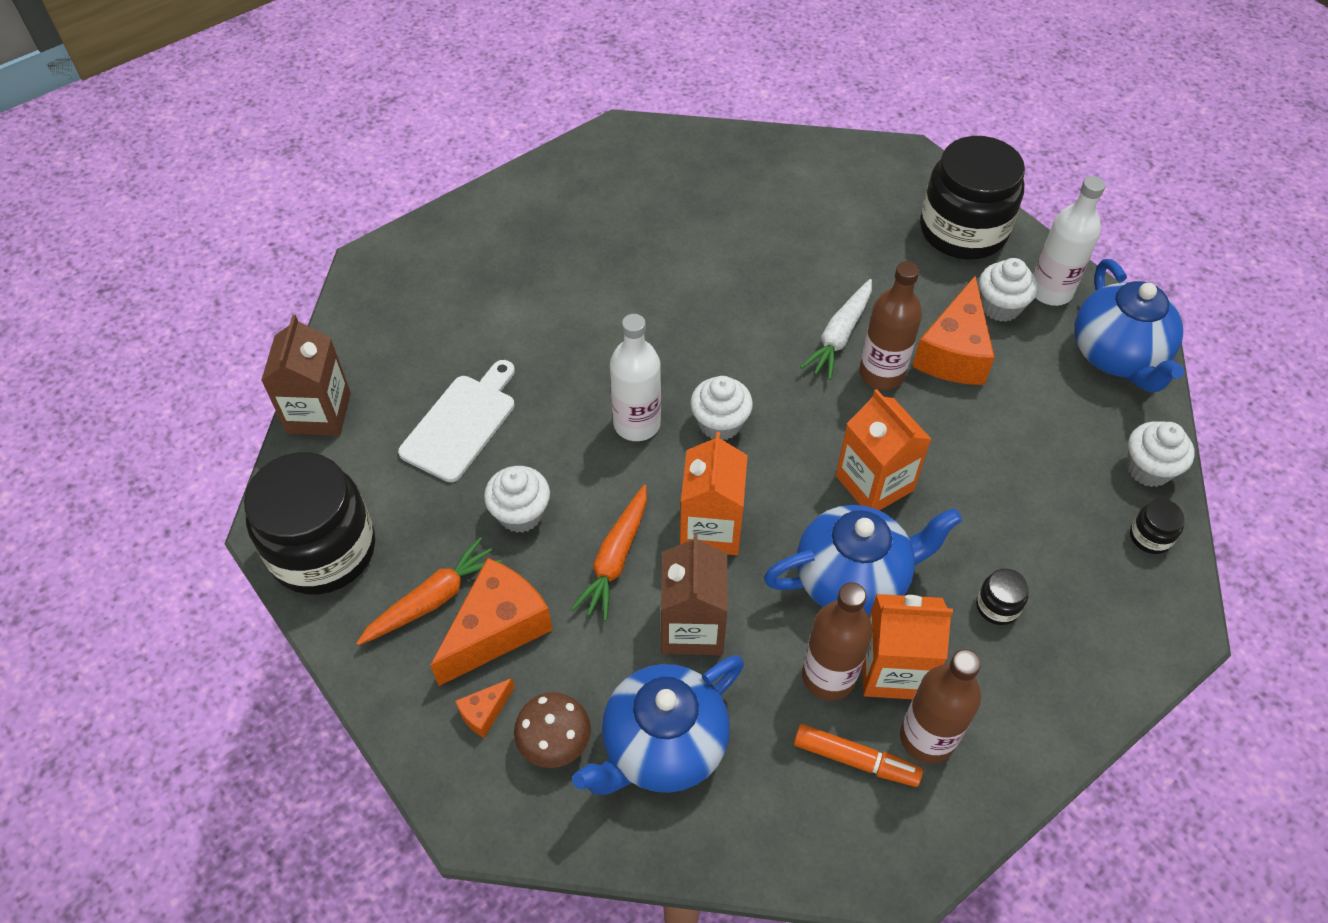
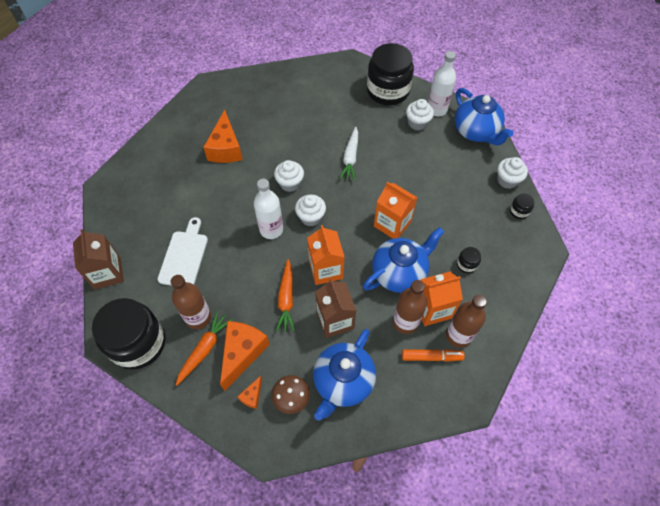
camera: 20 degrees left, 5 degrees up
white cupcake [484,466,550,533] -> white cupcake moved to [274,160,304,192]
brown bottle [859,261,922,390] -> brown bottle moved to [171,275,211,329]
orange cheese [912,276,995,385] -> orange cheese moved to [203,110,243,163]

